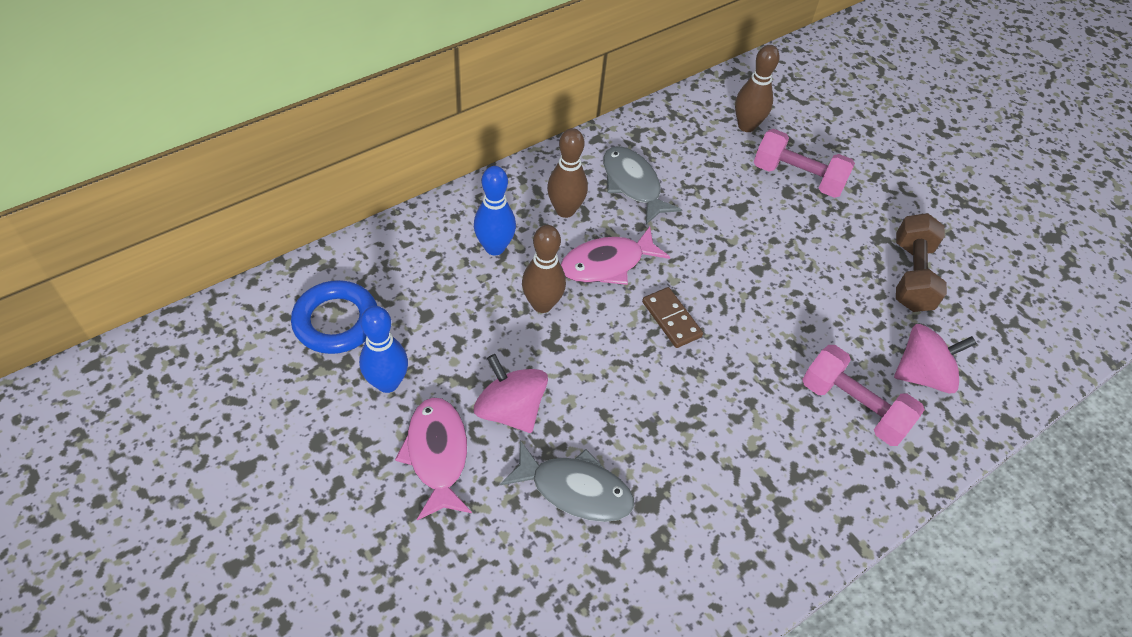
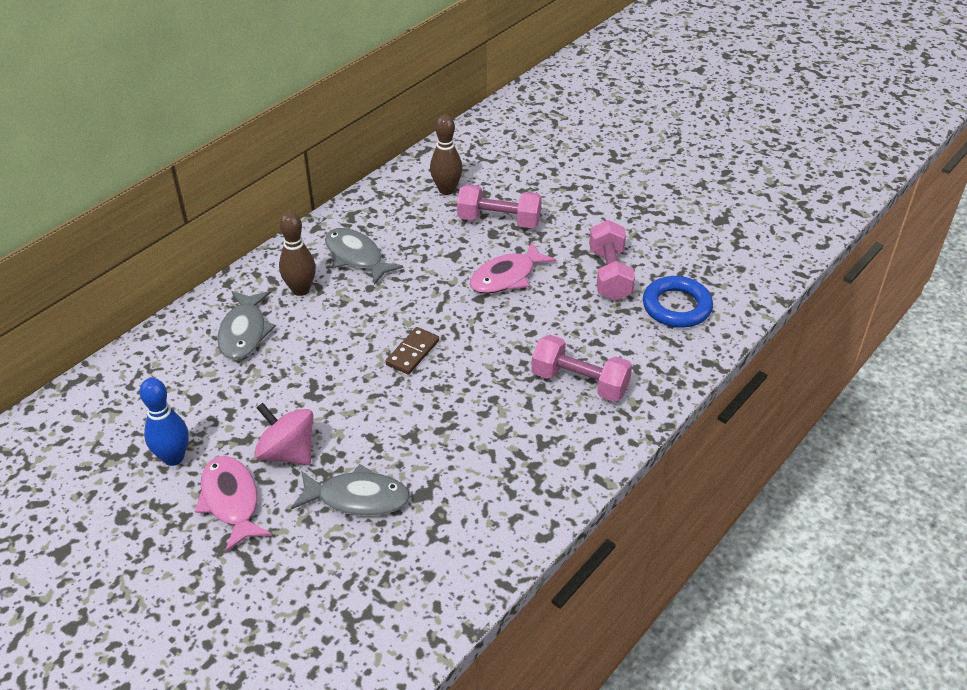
camera: 10 degrees left, 10 degrees down
blue ring [291,280,377,354] -> blue ring moved to [643,276,713,328]
blue bowling pin [474,166,516,255] -> grey fish [217,291,276,360]
brown bowling pin [522,225,566,313] -> none
pink fish [561,227,670,285] -> pink fish moved to [470,242,557,294]
brown domino [642,287,703,348] -> brown domino turned 75 degrees clockwise [385,327,439,375]
pink spinning top [894,324,977,394] -> none
brown dumbbell [896,213,947,312] -> pink dumbbell [589,220,635,301]

